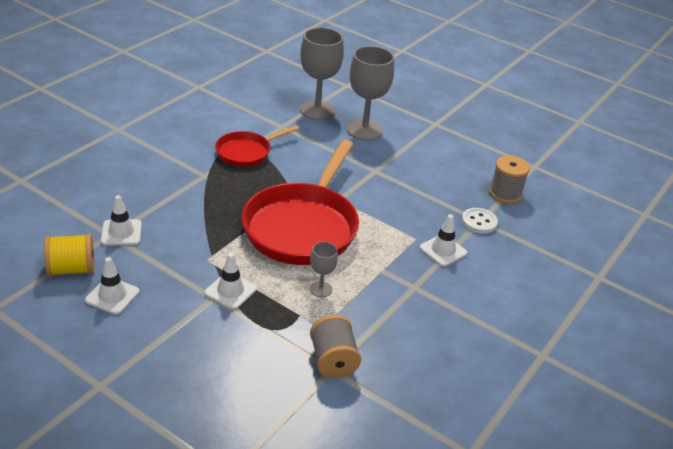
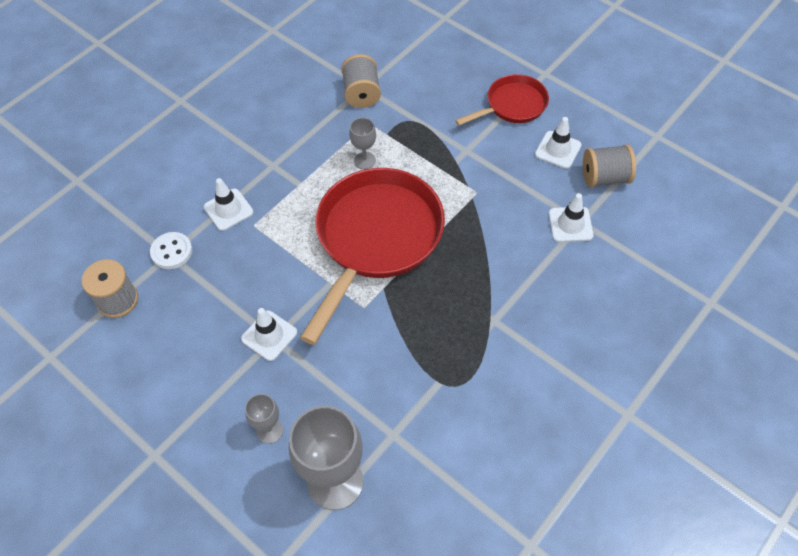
camera: 170 degrees left, 20 degrees up
yellow spool [44,234,94,276] -> grey spool [583,144,636,188]
white traffic cone [204,253,257,310] -> white traffic cone moved to [241,308,297,361]
red pan [215,125,300,167] -> red pan moved to [455,74,549,126]
grey goblet [347,46,394,140] -> grey goblet [245,394,283,444], size x0.49

